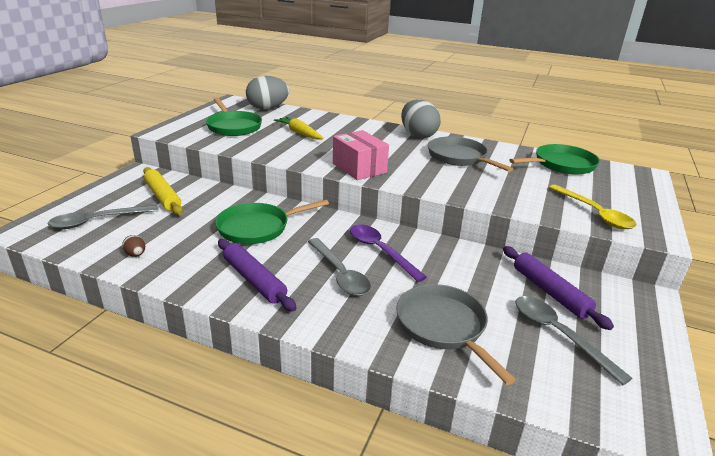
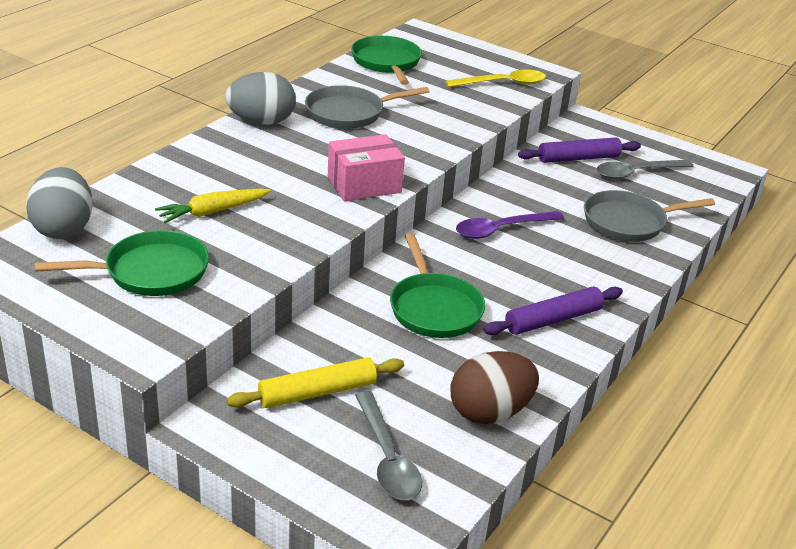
camera: 80 degrees left, 5 degrees up
brown egg [122,235,145,257] -> brown egg [451,351,539,424], size x2.43
grey spoon [308,238,371,296] -> none

